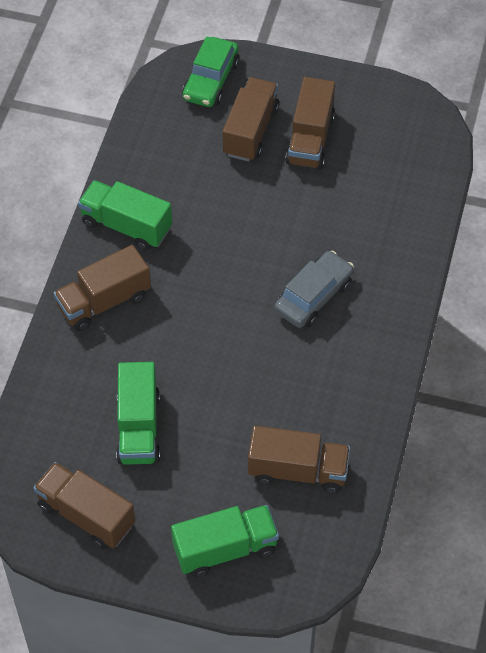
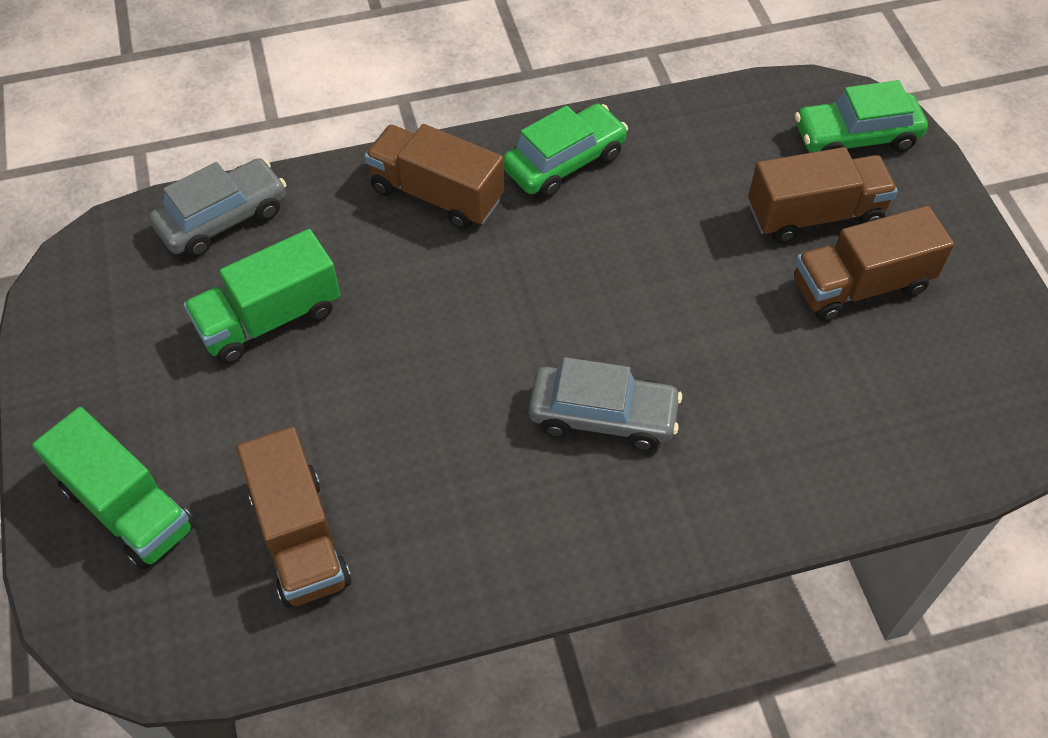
camera: 60 degrees right, 0 degrees up
brown truck [33,462,135,549] -> none
green truck [78,180,172,251] -> green car [503,104,628,198]
none -> grey car [149,158,287,257]

